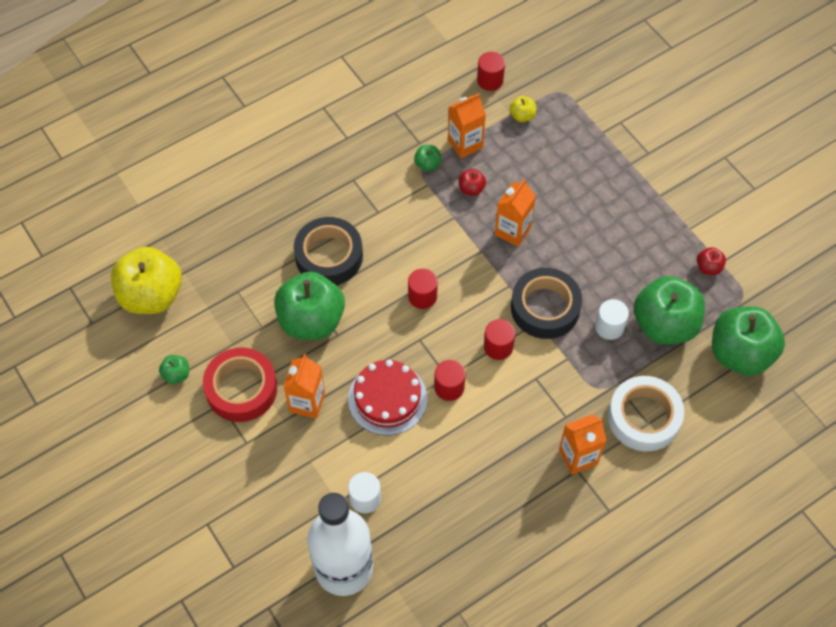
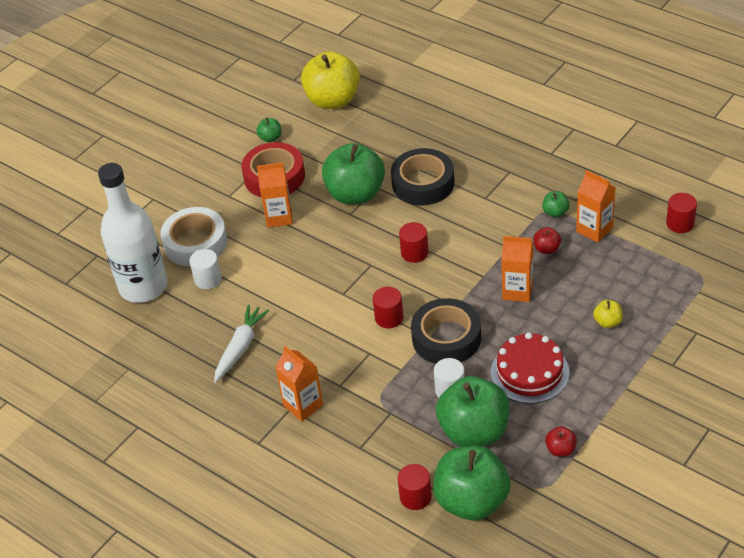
camera: 75 degrees right, 15 degrees down
red cake [348,360,427,435] -> red cake moved to [491,332,570,404]
red cylinder [434,360,465,401] -> red cylinder moved to [398,464,432,510]
yellow apple [509,96,536,122] -> yellow apple moved to [593,300,623,328]
white tape [608,376,684,452] -> white tape moved to [160,207,227,266]
none -> white carrot [214,305,270,383]

